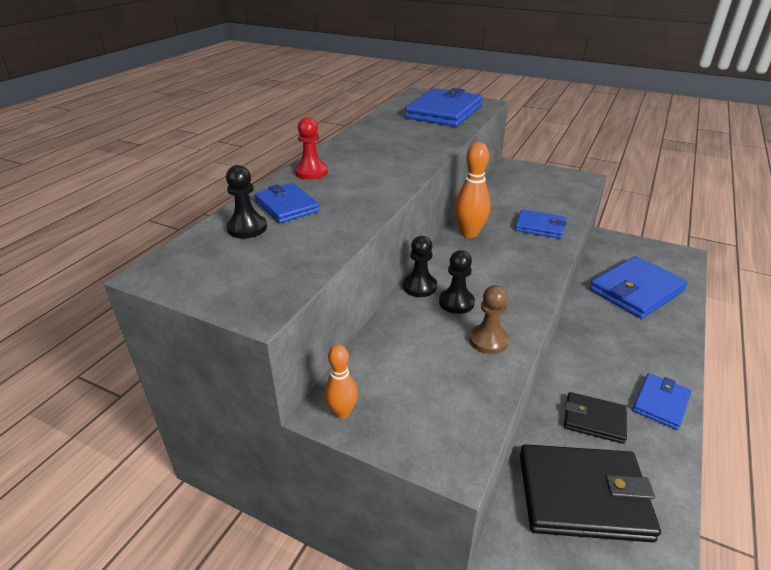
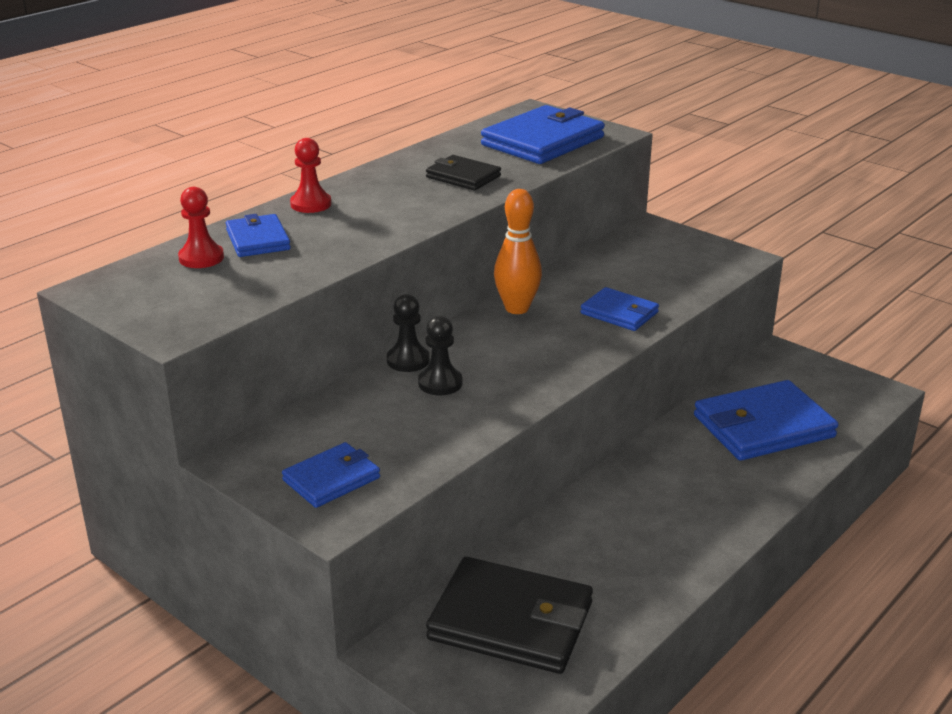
camera: 15 degrees right, 5 degrees down
black pawn [226,165,267,239] -> red pawn [178,187,224,268]
orange bowling pin [324,344,358,419] -> none
brown pawn [469,285,509,354] -> none
black wallet [564,392,627,444] -> black wallet moved to [426,155,501,191]
blue wallet [633,373,691,430] -> blue wallet moved to [282,442,380,508]

